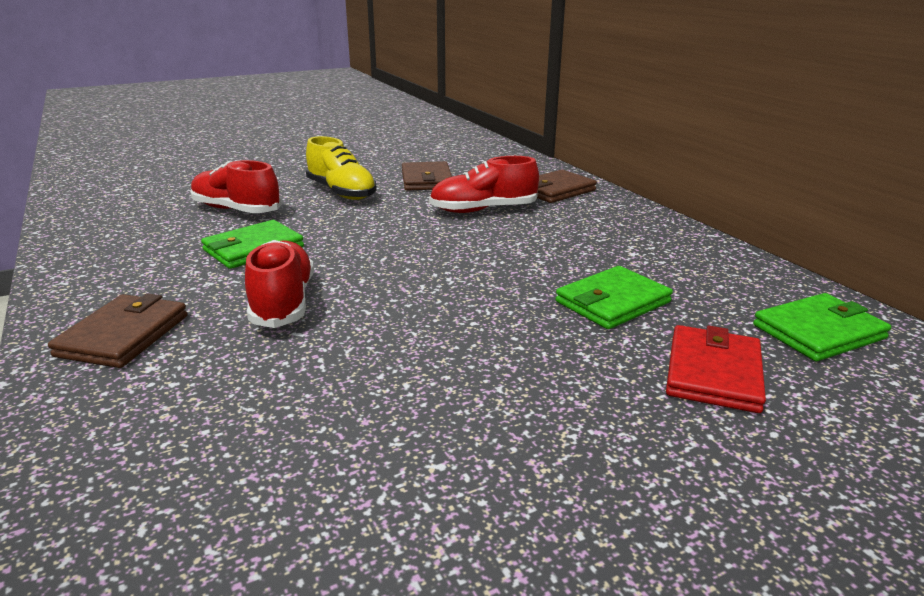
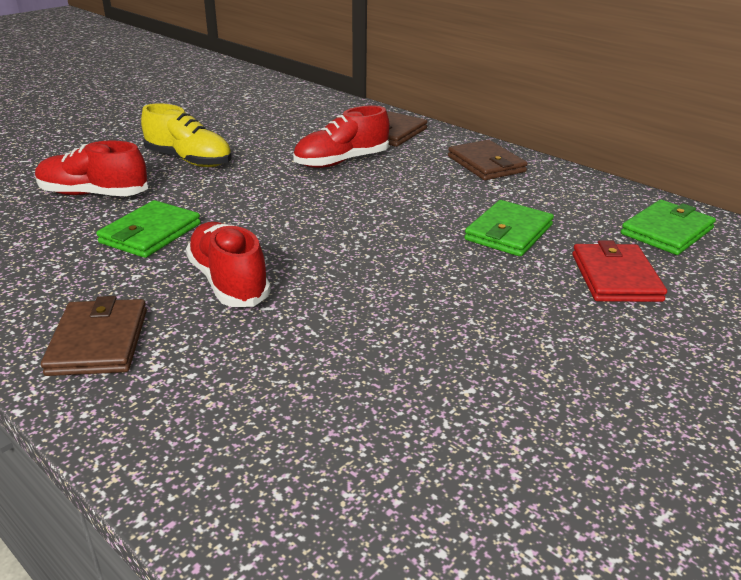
camera: 20 degrees left, 5 degrees up
brown wallet [402,161,452,191] -> brown wallet moved to [448,140,528,180]

